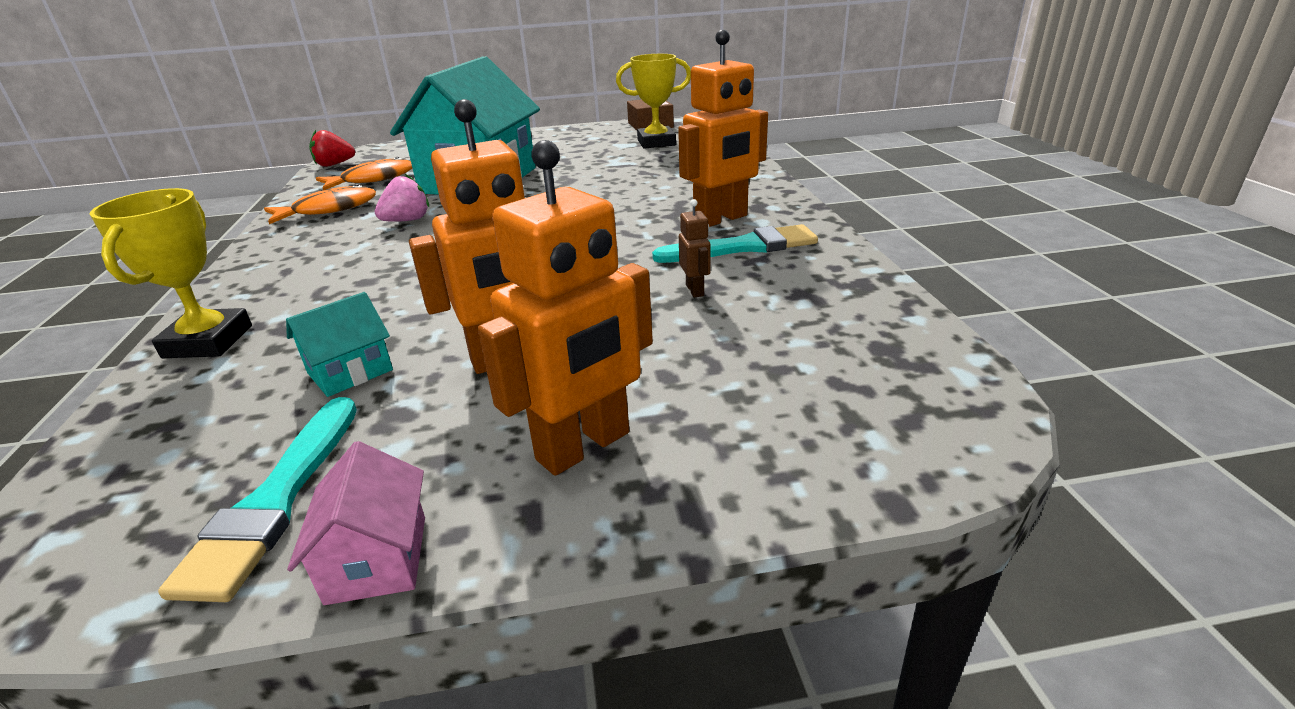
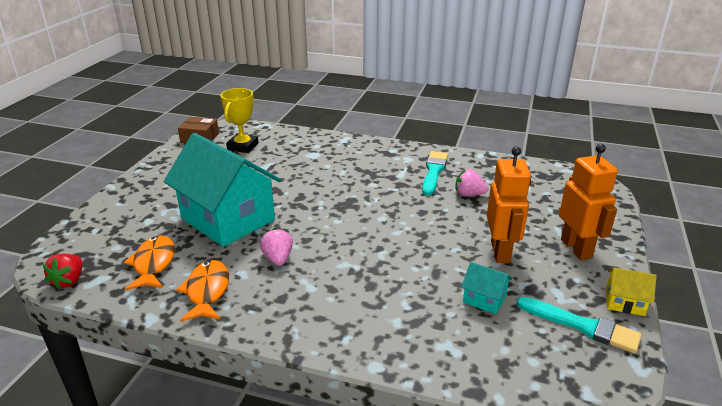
camera: 65 degrees left, 0 degrees up
yellow trophy [90,188,252,358] -> none
turquoise house [286,292,393,397] -> turquoise house turned 45 degrees counterclockwise [461,262,512,314]
pink house [287,441,425,605] -> yellow house [606,268,657,316]
orange robot [678,29,768,227] -> none
brown robot [679,199,711,297] -> pink strawberry [456,169,488,196]

